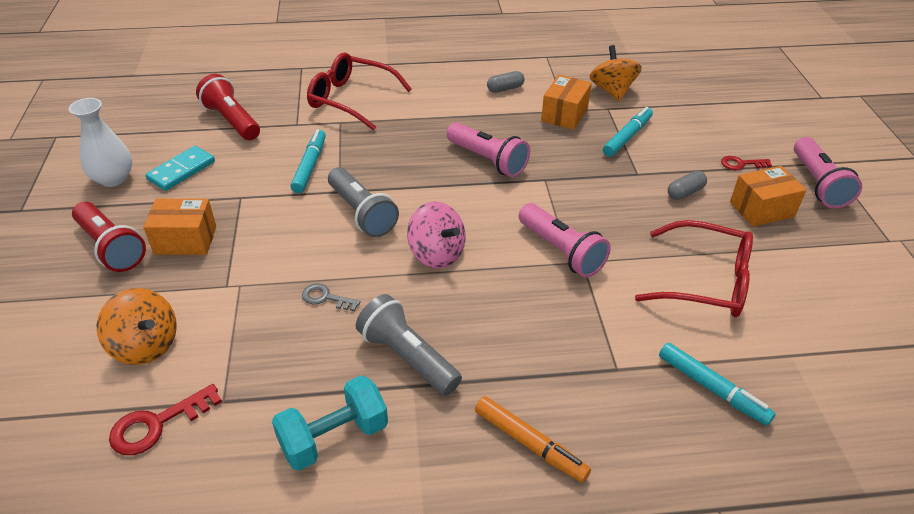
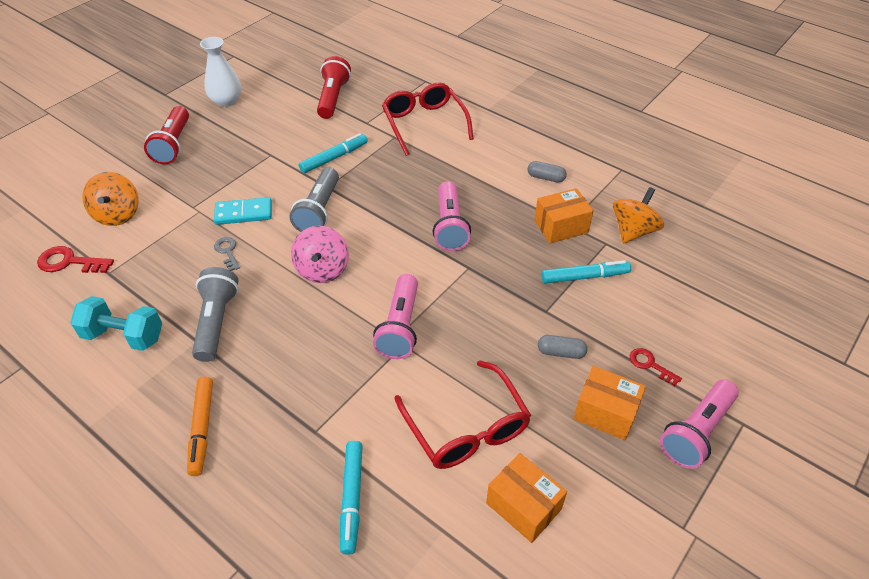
camera: 45 degrees right, 5 degrees up
orange box [143,199,216,255] -> orange box moved to [486,453,567,543]
turquoise domino [145,146,215,191] -> turquoise domino moved to [214,197,272,225]

